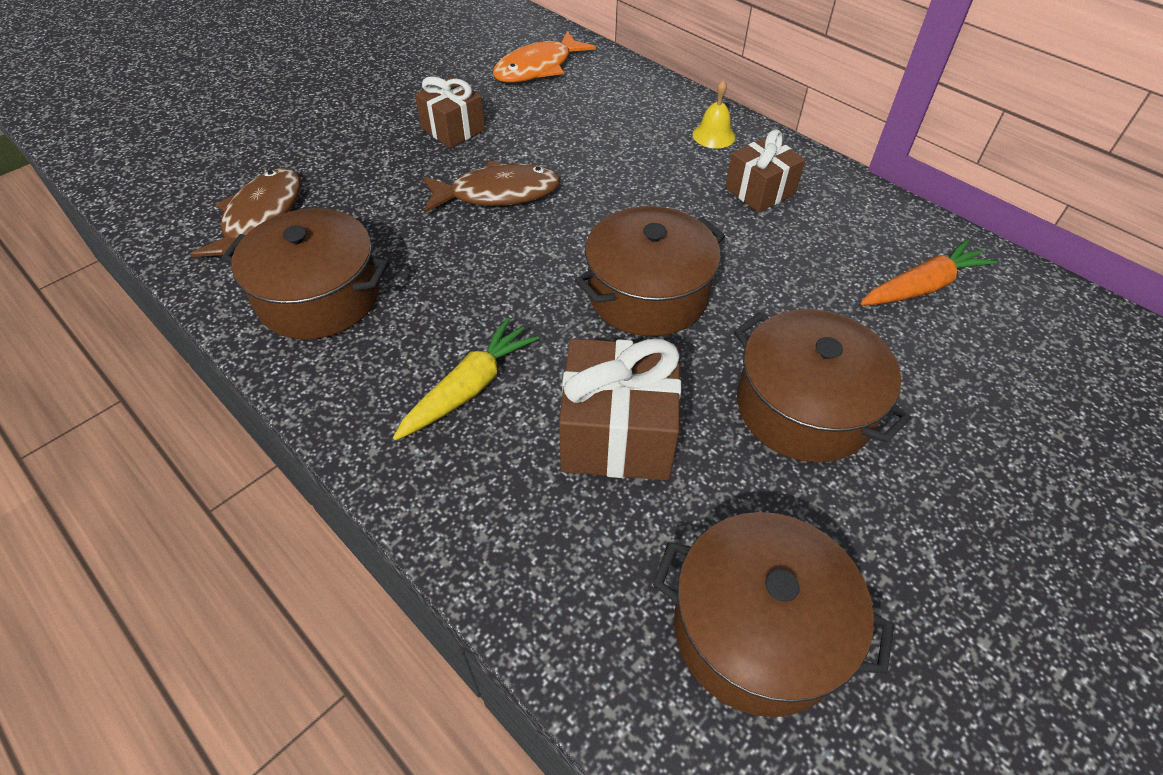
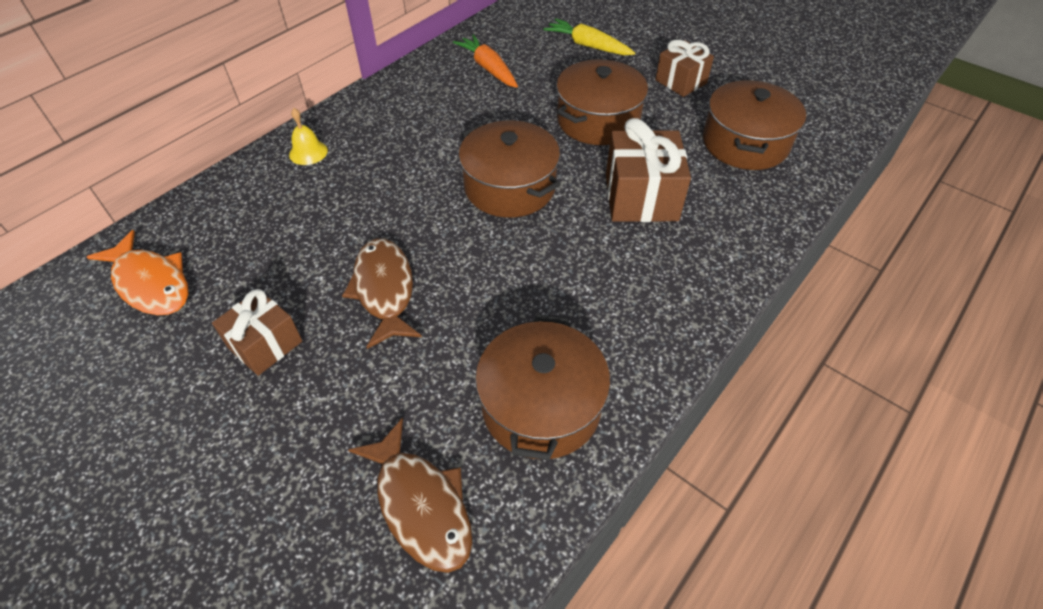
camera: 95 degrees left, 0 degrees up
brown fish [191,168,301,257] -> brown fish turned 135 degrees counterclockwise [348,417,472,573]
yellow carrot [393,318,539,440] -> yellow carrot moved to [543,18,635,55]
brown gift [725,130,805,213] -> brown gift moved to [655,40,714,97]

